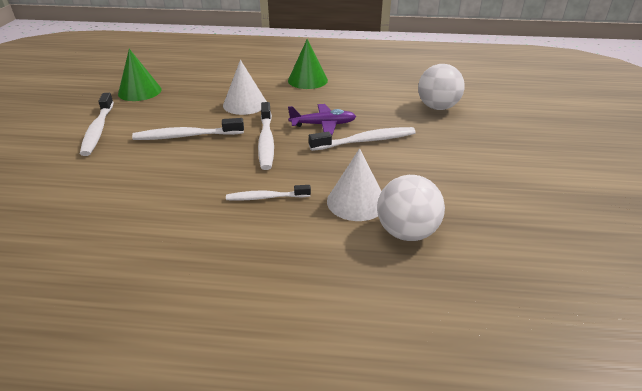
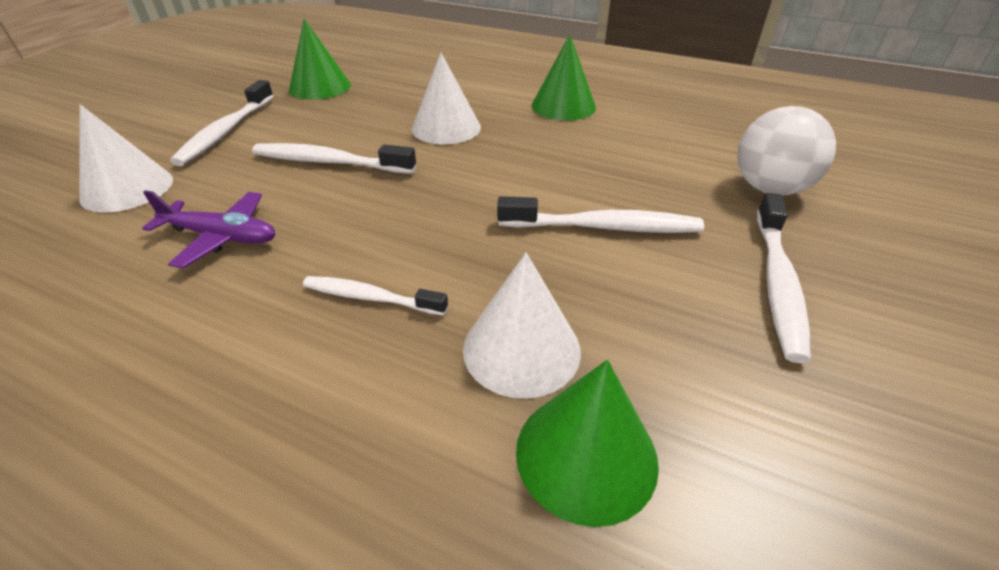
camera: 20 degrees right, 5 degrees up
white toothbrush [258,102,274,170] -> white toothbrush moved to [757,193,811,363]
purple plane [288,104,356,135] -> purple plane moved to [142,190,275,268]
white ball [377,175,445,241] -> green cone [516,360,659,527]
none -> white cone [79,104,173,213]

